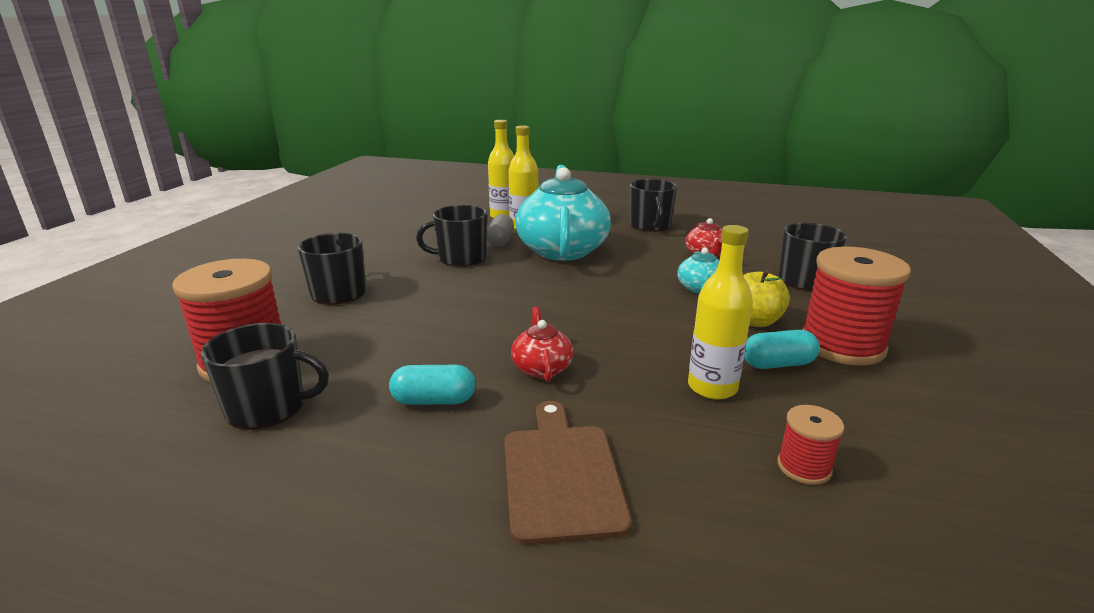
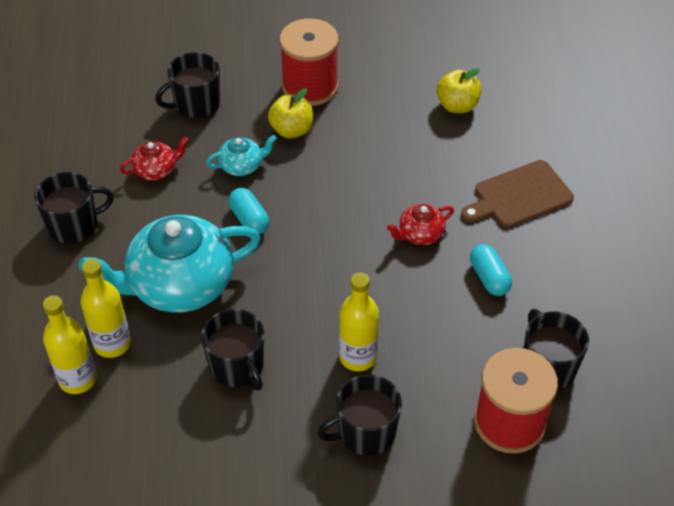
camera: 110 degrees left, 25 degrees up
grey capsule [487,214,514,247] -> none
yellow bottle [688,225,753,400] -> yellow bottle moved to [339,272,379,371]
turquoise capsule [744,330,820,369] -> turquoise capsule moved to [228,188,269,234]
red spool [777,405,844,485] -> yellow apple [437,68,481,113]

